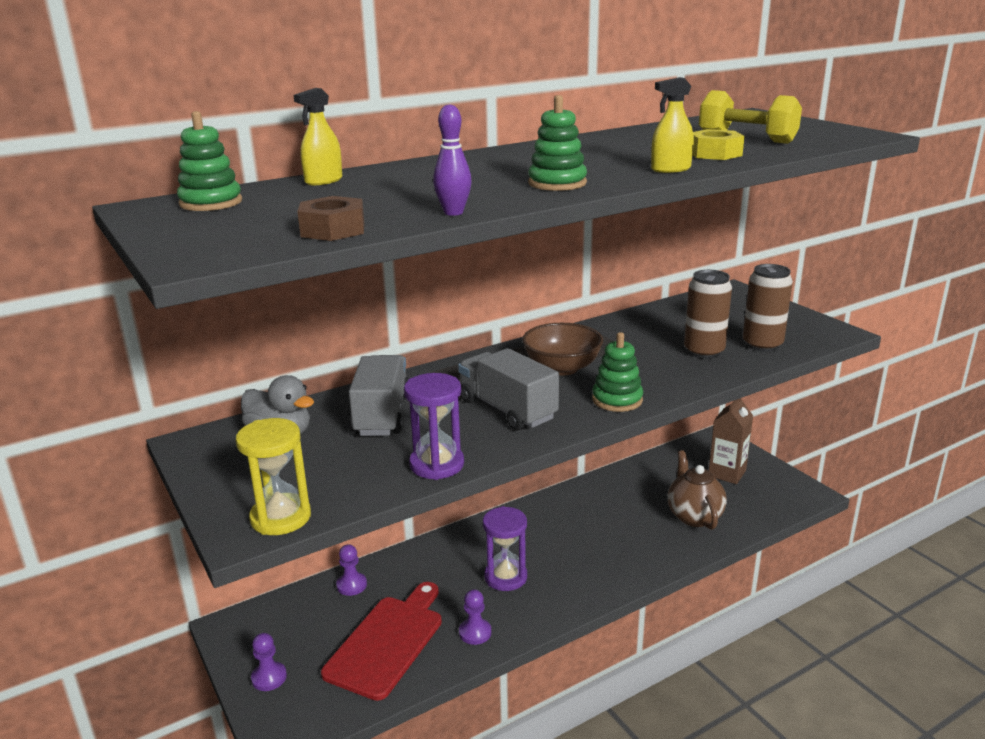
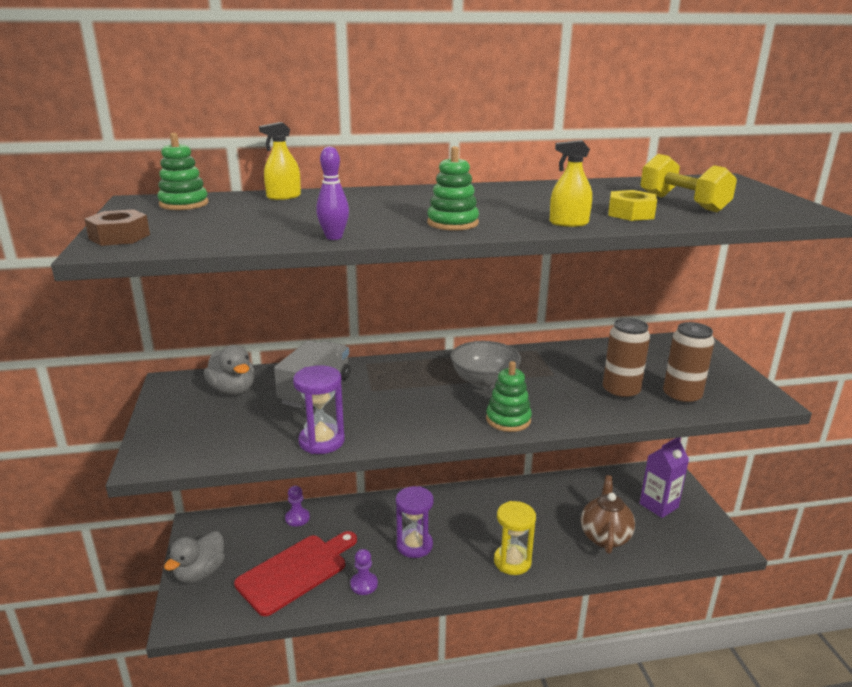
camera: 20 degrees right, 0 degrees up
yellow hourglass [236,418,311,535] -> yellow hourglass moved to [494,501,536,575]
purple pawn [251,633,287,691] -> grey duck [164,531,225,583]
brown nut [297,196,364,241] -> brown nut moved to [84,209,150,246]
grey truck [458,348,559,431] -> none
brown bowl [522,323,603,375] -> grey bowl [451,341,521,389]
brown carton [709,398,753,484] -> purple carton [640,437,689,518]

